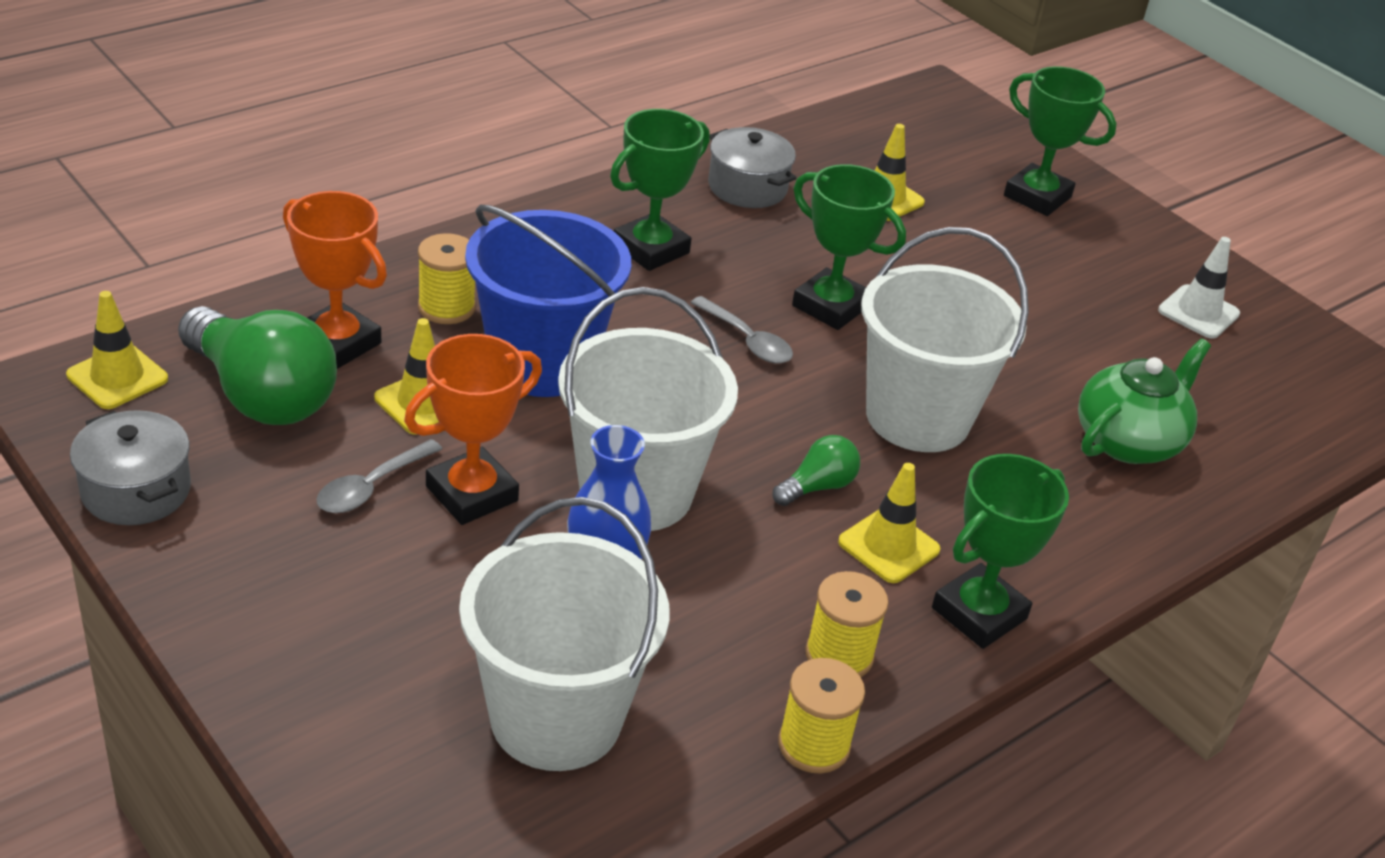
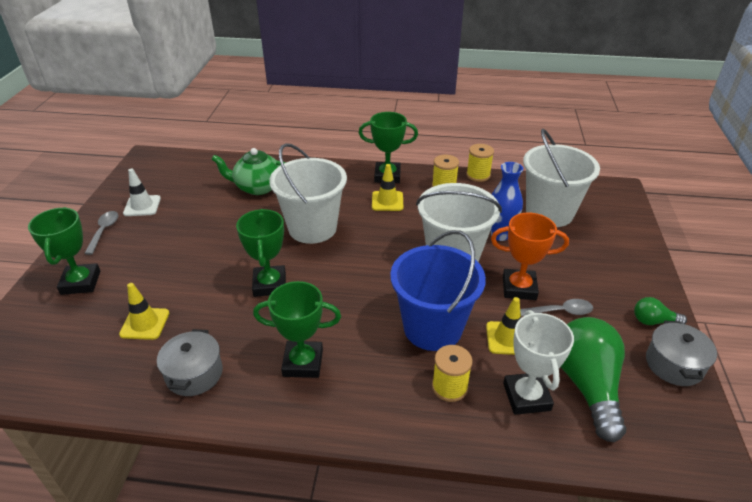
camera: 130 degrees left, 0 degrees up
yellow traffic cone [66,291,168,409] -> none
orange trophy [283,191,387,369] -> white trophy [503,310,574,415]
grey spoon [691,296,793,364] -> grey spoon moved to [84,211,118,255]
green light bulb [772,435,860,506] -> green light bulb moved to [634,297,687,325]

